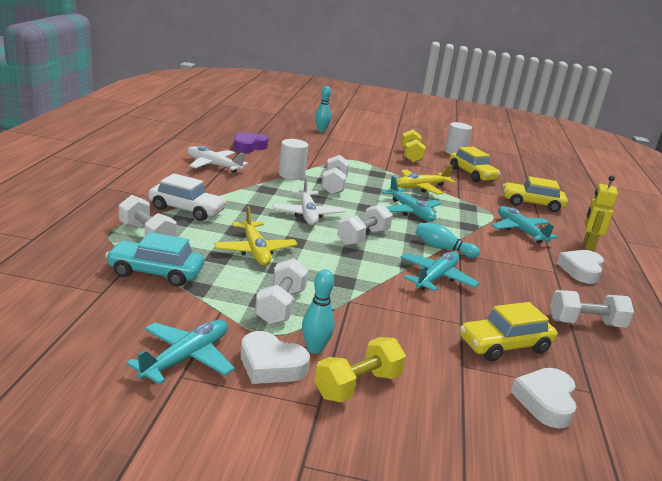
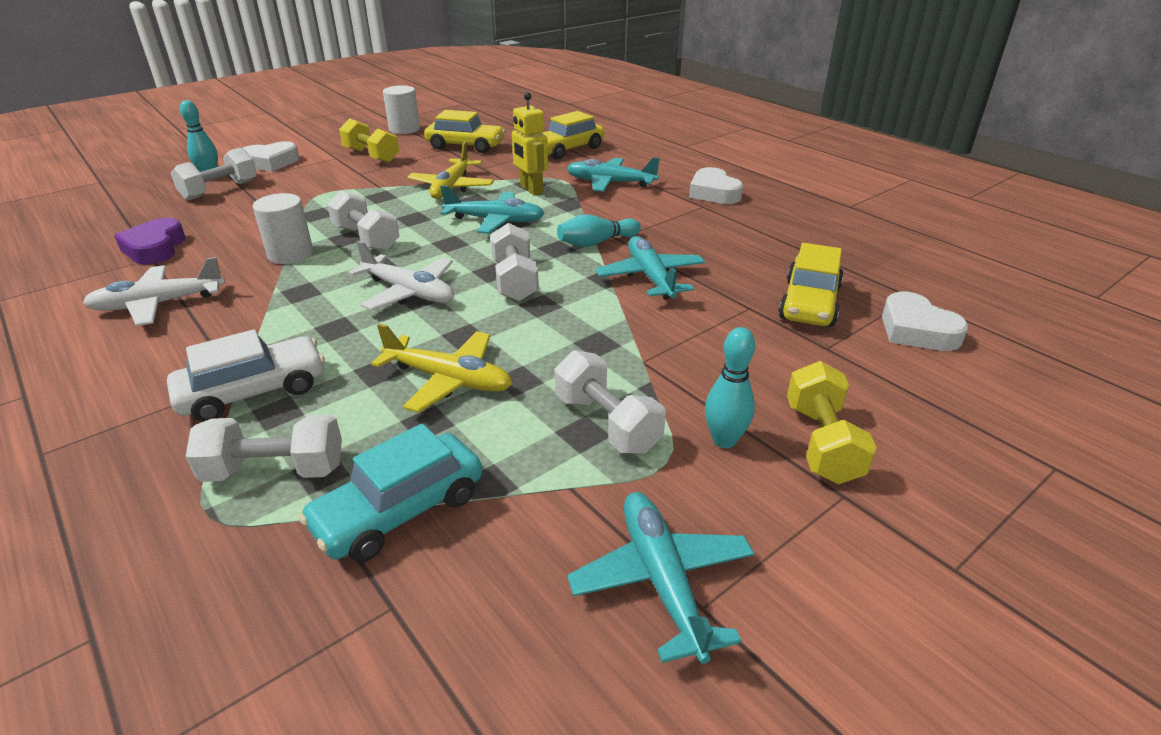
camera: 45 degrees left, 10 degrees up
white heart [241,331,310,384] -> white heart moved to [243,141,299,172]
white dumbbell [550,290,634,328] -> white dumbbell moved to [171,147,257,200]
yellow robot [584,176,618,251] -> yellow robot moved to [512,92,548,195]

